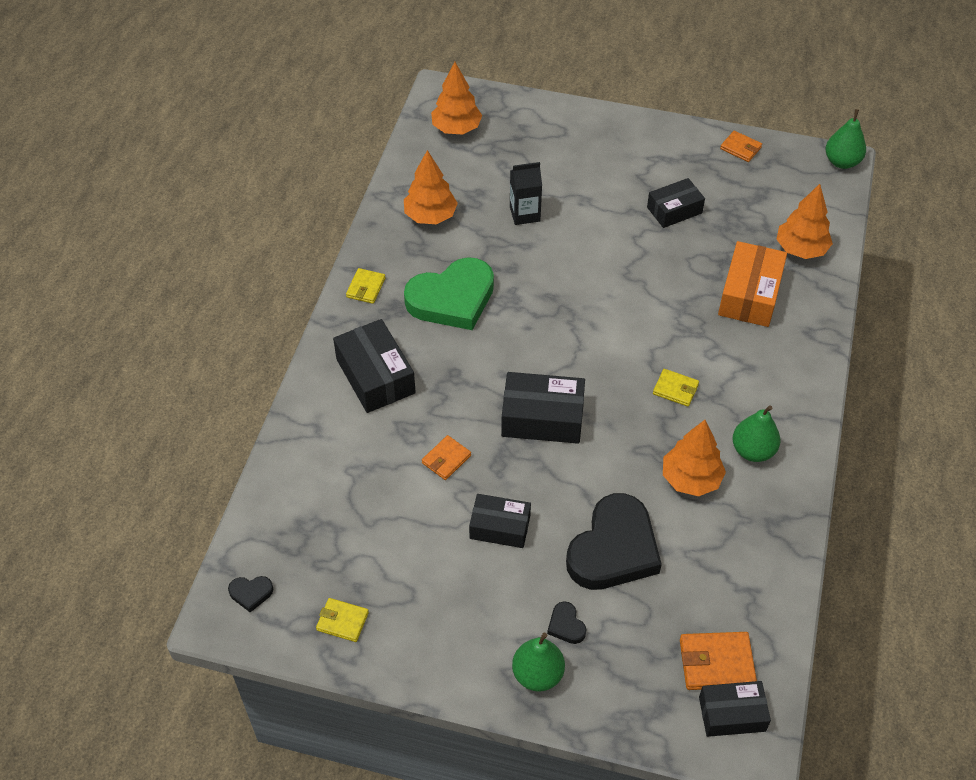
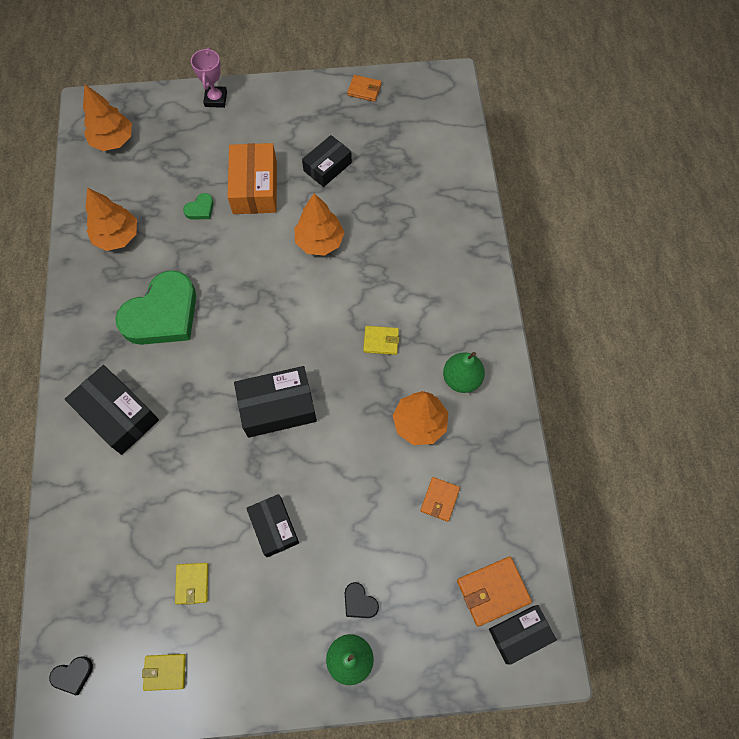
camera: 20 degrees left, 15 degrees up
yellow wallet [346,268,386,304] -> yellow wallet moved to [175,563,208,605]
orange wallet [422,435,471,480] -> orange wallet moved to [420,477,460,522]
black box [469,494,531,548] -> black box turned 75 degrees clockwise [246,494,299,557]
black carton [510,162,542,225] -> green heart [183,193,214,220]
black heart [566,493,662,590] -> none
orange box [718,241,787,327] -> orange box moved to [227,143,277,214]
orange tree [776,184,833,259] -> orange tree moved to [294,193,345,256]
green pear [826,109,866,169] -> none
none -> pink trophy [191,47,227,108]

